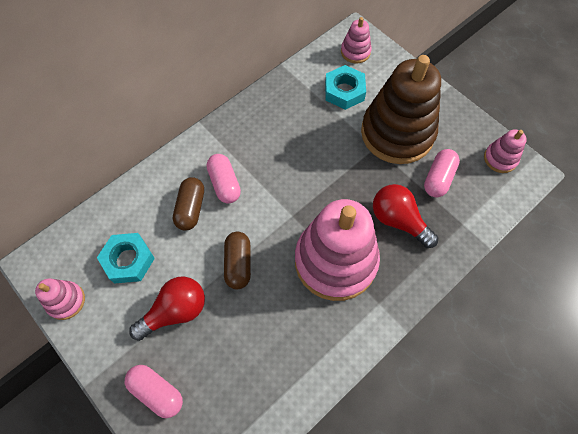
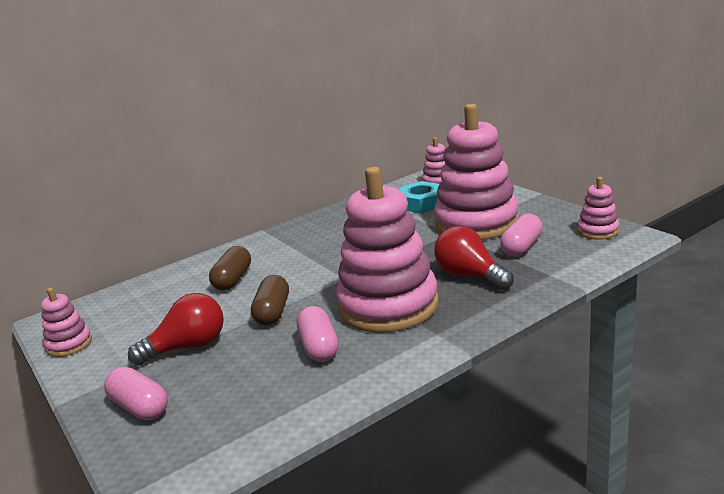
camera: 10 degrees right, 40 degrees down
turquoise nut [97,233,155,284] -> none
pink capsule [207,154,241,204] -> pink capsule moved to [297,306,339,362]
brown stacking toy [361,55,441,164] -> pink stacking toy [434,104,519,240]

